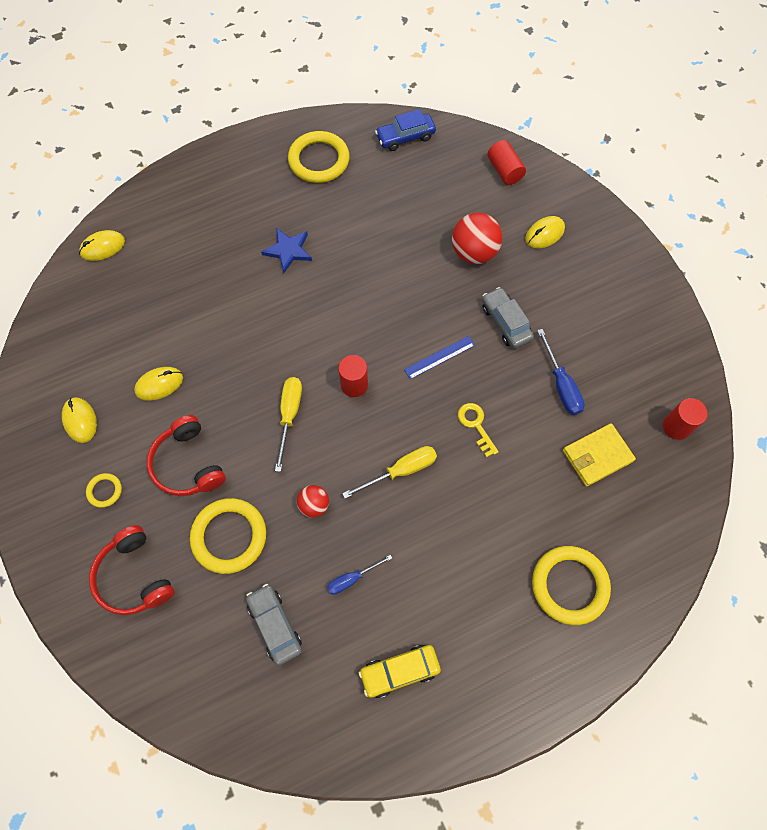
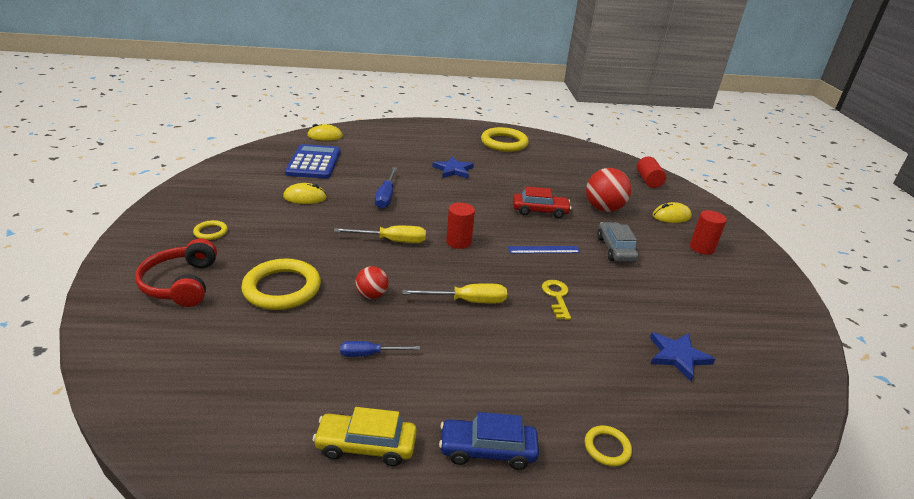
camera: 20 degrees right, 35 degrees down
yellow mouse [62,397,97,443] -> none
red headphones [147,415,226,496] -> none
grey car [246,584,302,665] -> none
yellow screwdriver [275,377,302,472] -> yellow screwdriver turned 60 degrees clockwise [334,226,426,243]
blue car [375,109,436,151] -> blue car moved to [439,412,539,470]
yellow ring [532,546,611,625] -> yellow ring [585,425,632,466], size x0.48
blue screwdriver [537,329,585,415] -> blue screwdriver moved to [375,167,397,209]
yellow wallet [563,423,636,486] -> blue star [650,332,715,381]
red cylinder [663,398,708,440] -> red cylinder moved to [690,210,727,255]
none -> blue calculator [285,144,341,179]
none -> red car [513,186,572,218]

